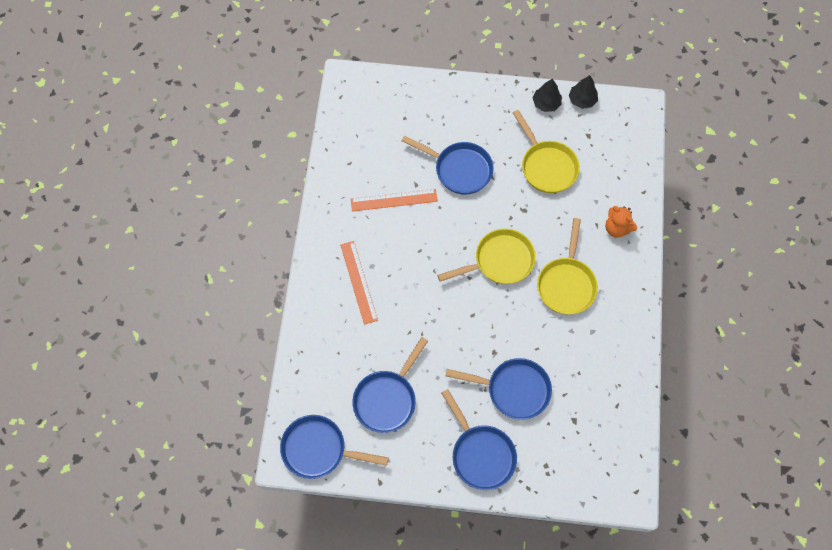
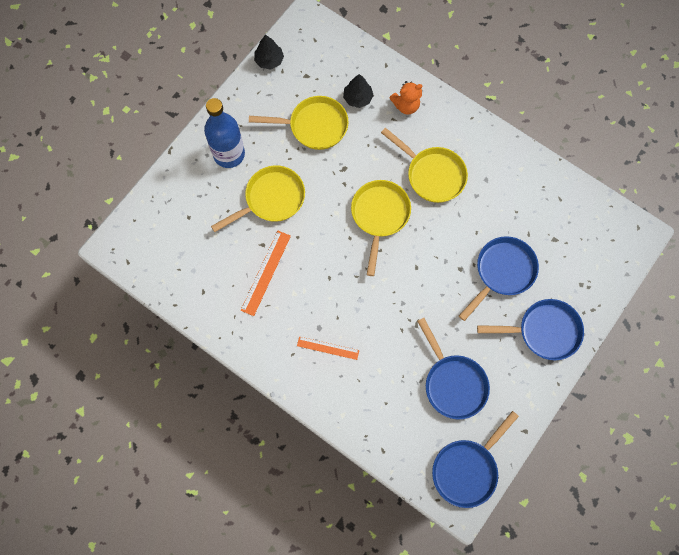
camera: 60 degrees left, 5 degrees up
orange ruler [340,241,378,325] -> orange ruler [297,336,359,360], size x0.66
blue pan [402,135,493,195] -> yellow pan [211,165,305,232]
black tree [533,78,562,112] -> black tree moved to [343,74,374,108]
none -> blue bottle [204,98,245,168]

